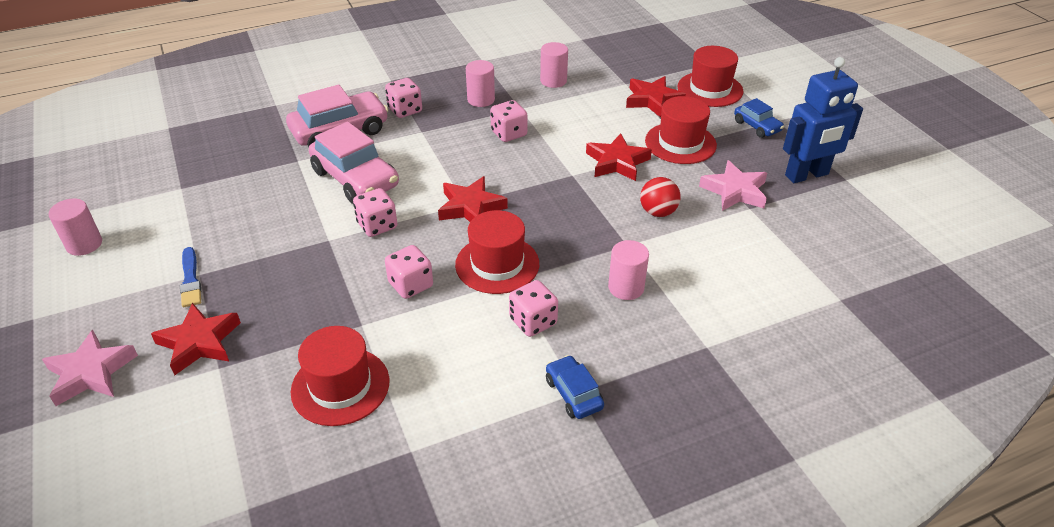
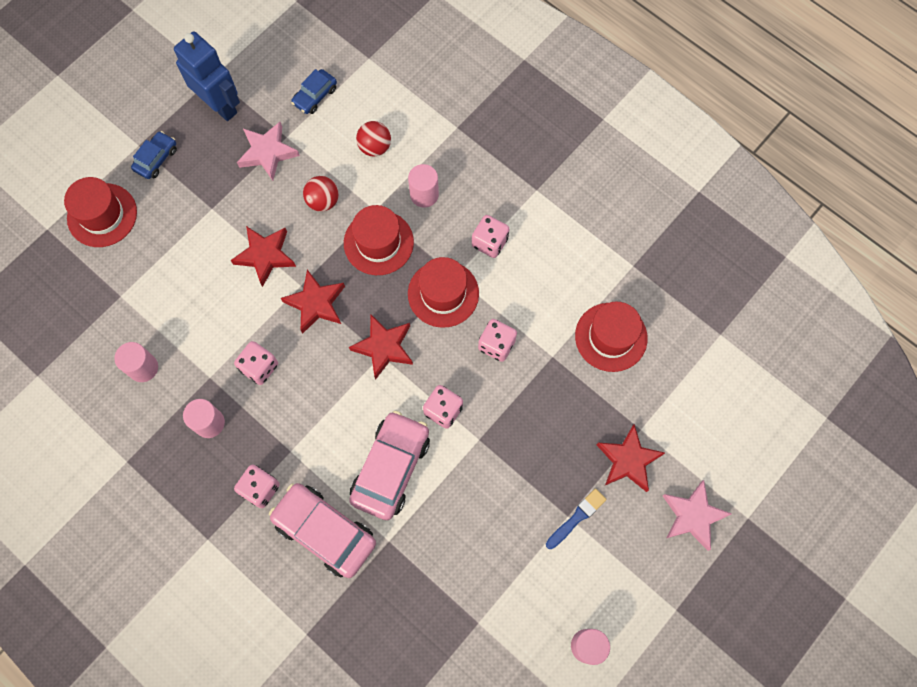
camera: 115 degrees left, 30 degrees up
blue car [546,355,604,419] -> blue car moved to [291,69,337,114]
red star [626,76,686,117] -> red star moved to [281,270,345,334]
red hat [645,96,717,164] -> red hat moved to [344,205,414,275]
none -> red ball [356,121,391,156]

